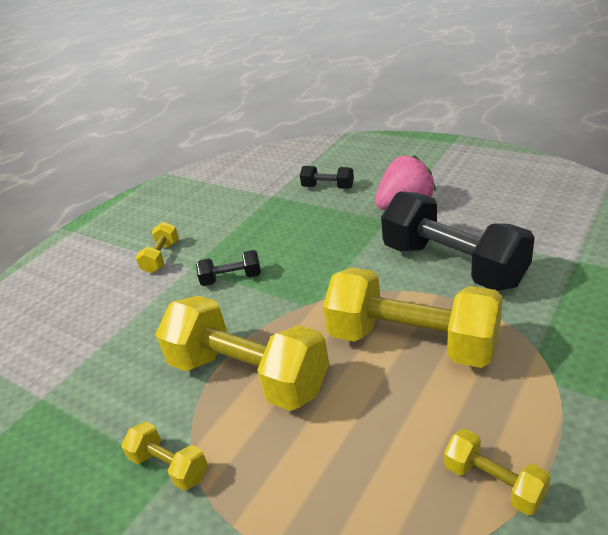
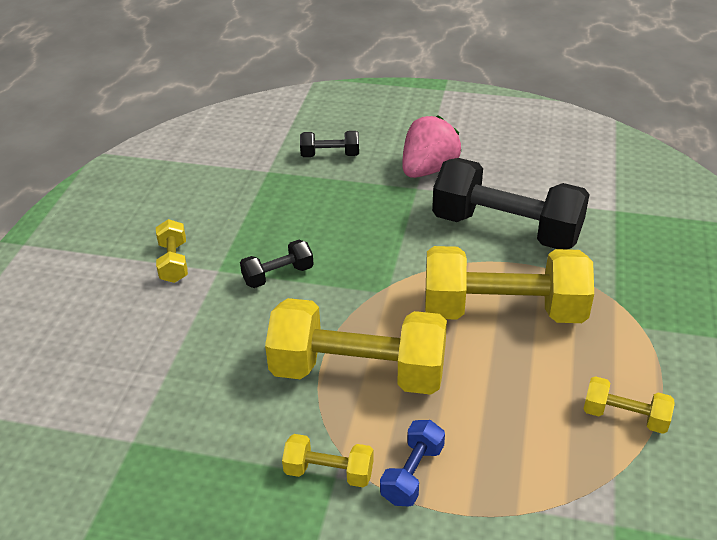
camera: 25 degrees left, 5 degrees up
none -> blue dumbbell [380,420,445,507]

